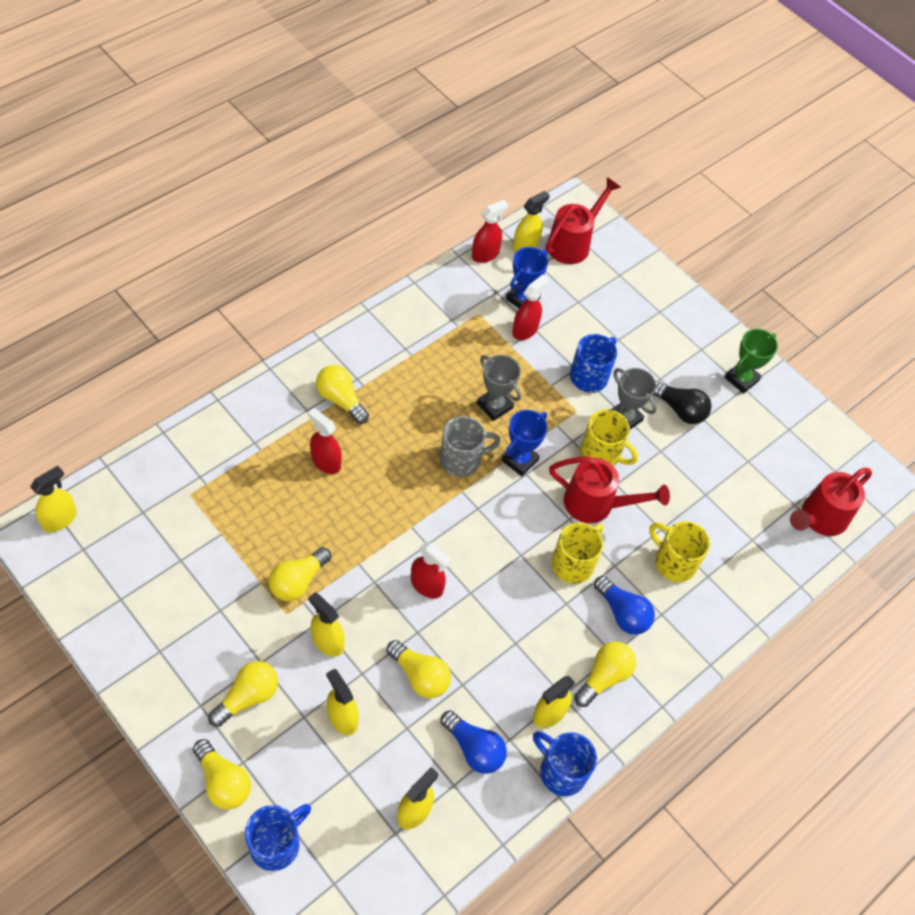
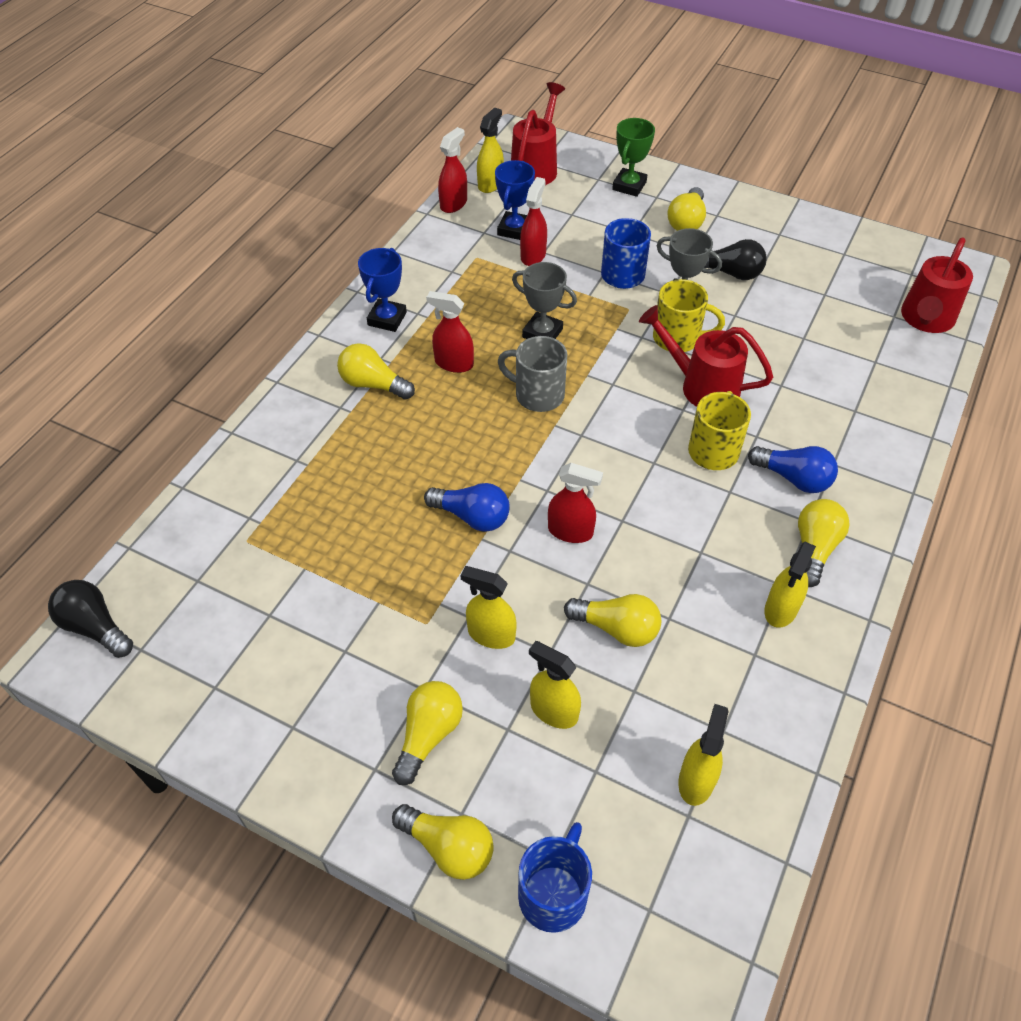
camera: 15 degrees left, 5 degrees down
yellow spray bottle [30,466,77,532] -> black light bulb [48,580,133,658]
yellow light bulb [269,547,331,601] -> yellow light bulb moved to [667,187,706,231]
red spray bottle [308,408,342,474] -> red spray bottle moved to [426,291,474,373]
grey mug [440,416,501,477] -> grey mug turned 120 degrees counterclockwise [498,336,567,412]
blue light bulb [440,710,507,774] -> blue light bulb moved to [424,483,510,532]
blue trophy [501,410,548,476] -> blue trophy moved to [358,248,407,332]
blue mug [533,731,597,796] -> none
red watering can [549,457,670,523] -> red watering can turned 150 degrees counterclockwise [639,305,773,407]
yellow mug [649,521,710,582] -> none
green trophy [725,329,778,394] -> green trophy moved to [612,118,655,197]

